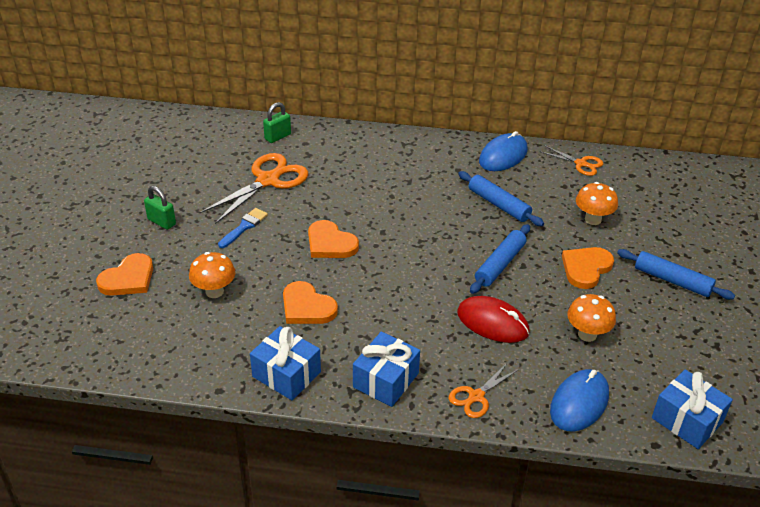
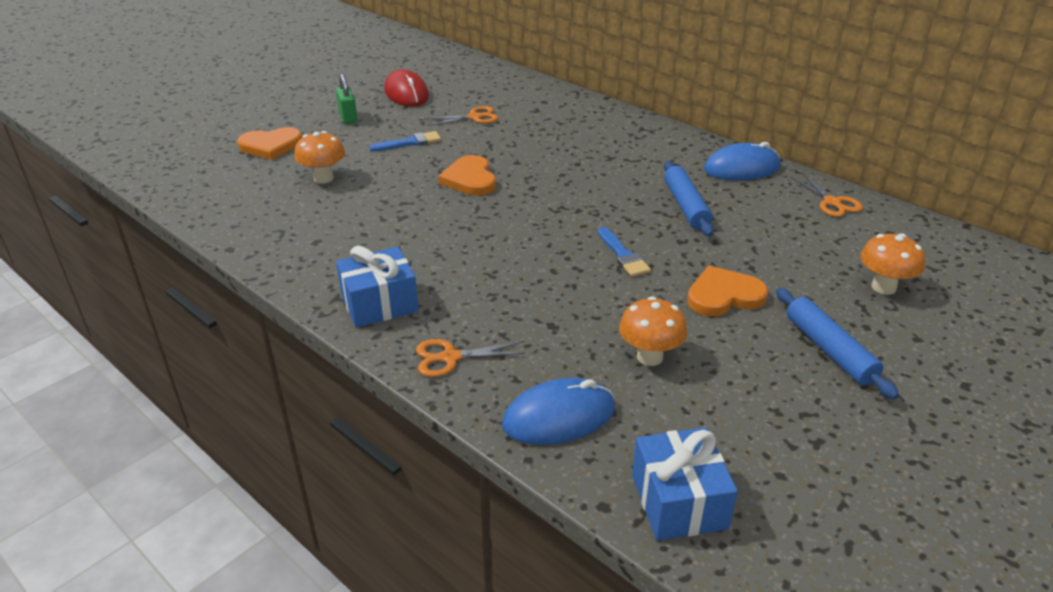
camera: 35 degrees right, 5 degrees down
orange scissors [200,153,308,224] -> orange scissors [425,106,498,126], size x0.55
blue gift [250,326,321,400] -> none
green padlock [263,102,291,143] -> none
orange heart [283,281,338,324] -> none
red mouse [457,296,530,343] -> red mouse moved to [384,69,429,107]
blue rolling pin [470,224,530,294] -> blue brush [598,227,651,277]
orange mushroom [576,182,618,225] -> orange mushroom moved to [860,233,925,295]

